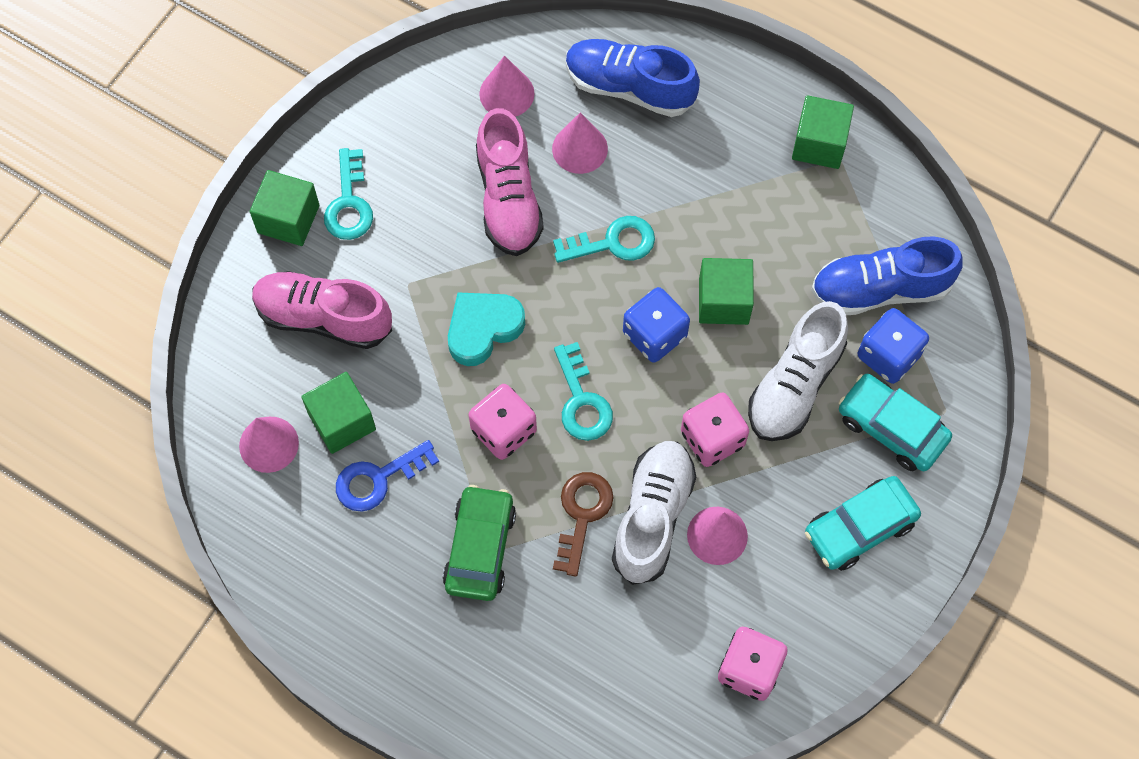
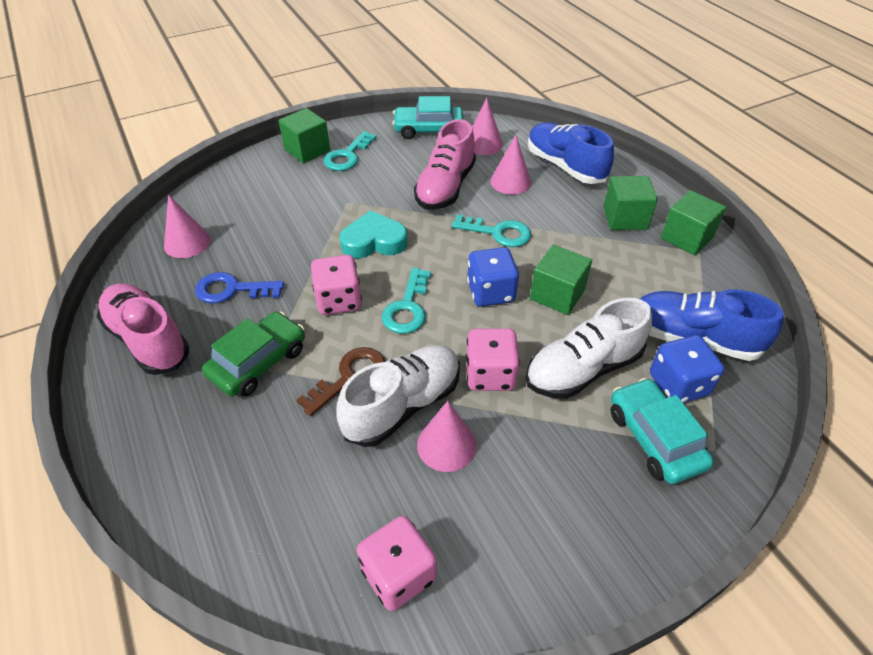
camera: 30 degrees right, 20 degrees down
pink shoe [252,271,392,349] -> pink shoe moved to [97,283,190,375]
green cube [301,372,376,454] -> green cube moved to [603,176,658,230]
turquoise car [805,476,921,571] -> turquoise car moved to [392,96,463,139]

